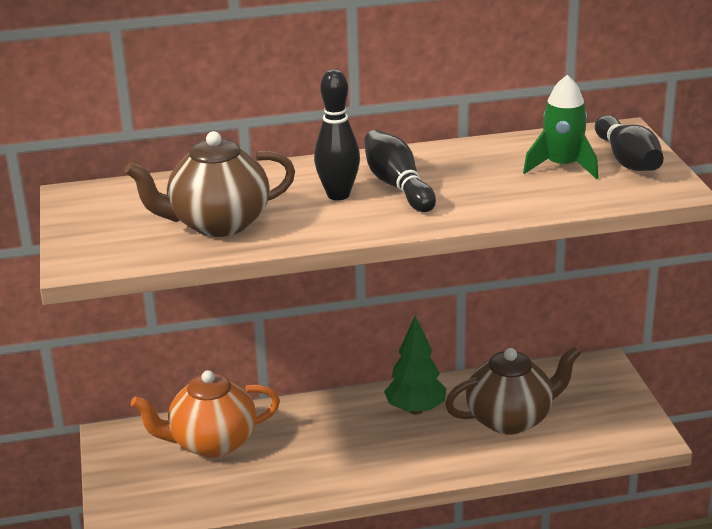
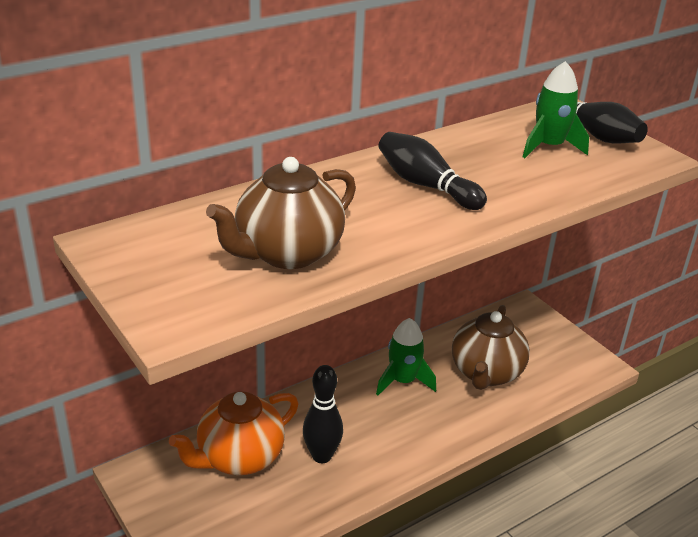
camera: 25 degrees left, 5 degrees up
black bowling pin [314,69,360,200] -> black bowling pin moved to [303,365,343,463]
green tree [384,316,446,414] -> green rocket [376,318,436,396]
brown teapot [445,346,581,434] -> brown teapot turned 150 degrees clockwise [452,305,530,390]

